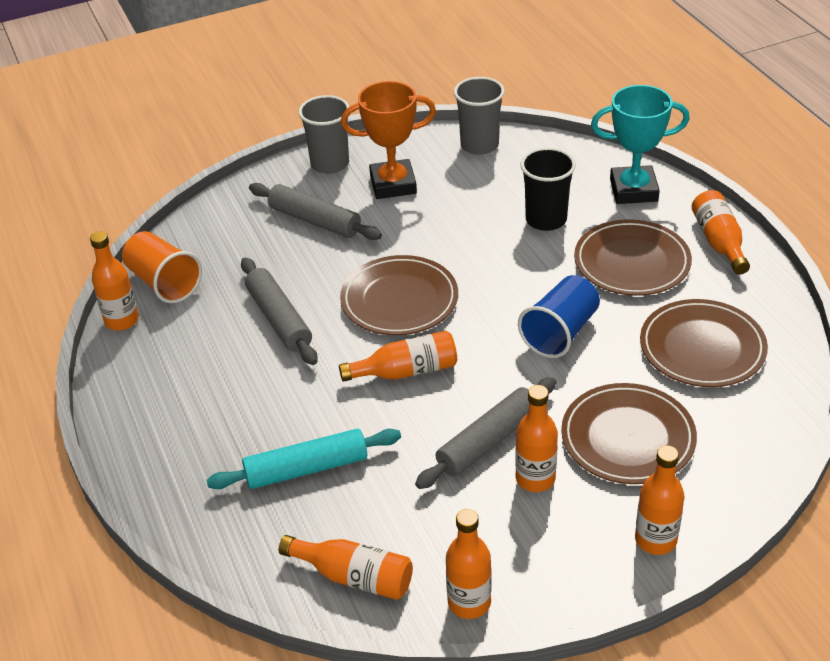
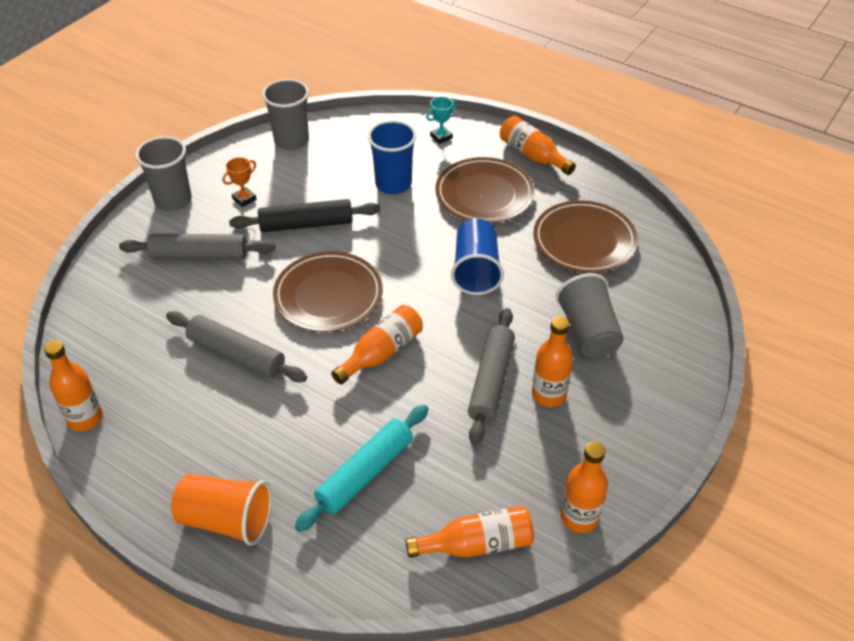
camera: 35 degrees left, 5 degrees up
orange cup [122,231,202,303] -> orange cup moved to [171,474,272,546]
orange trophy [341,81,436,199] -> orange trophy [223,157,257,207], size x0.46
black cup [521,148,576,231] -> blue cup [368,120,417,194]
brown plate [561,383,697,484] -> grey cup [556,273,624,358]
turquoise trophy [591,85,690,204] -> turquoise trophy [426,96,457,144], size x0.46
orange bottle [635,445,684,555] -> none
none -> black rolling pin [229,199,380,232]

